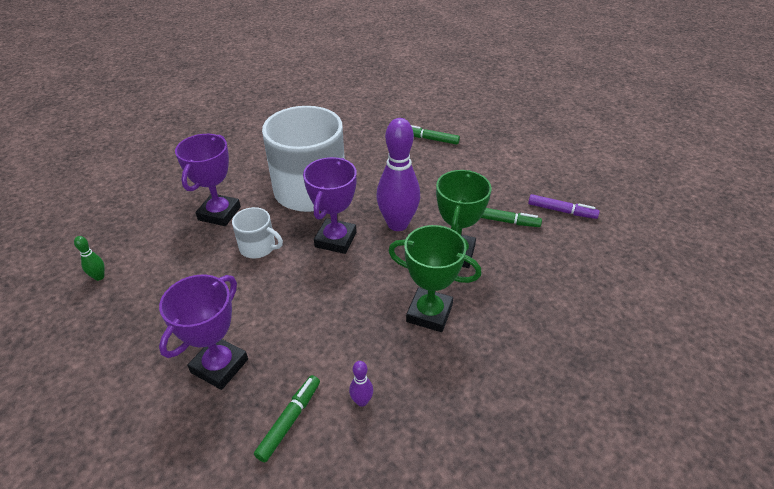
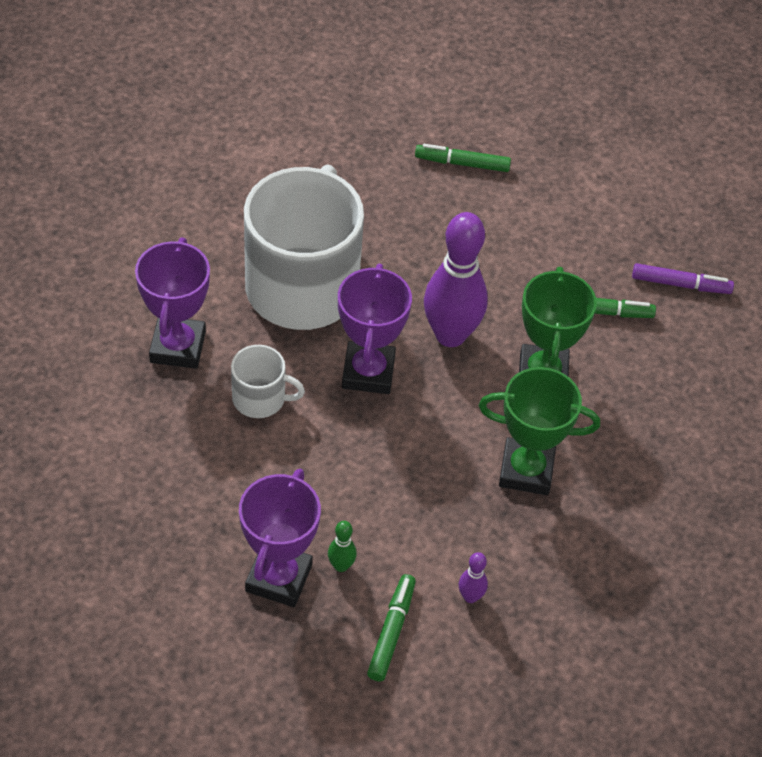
camera: 15 degrees left, 10 degrees up
green bowling pin [74,236,105,281] -> green bowling pin moved to [328,521,357,572]

